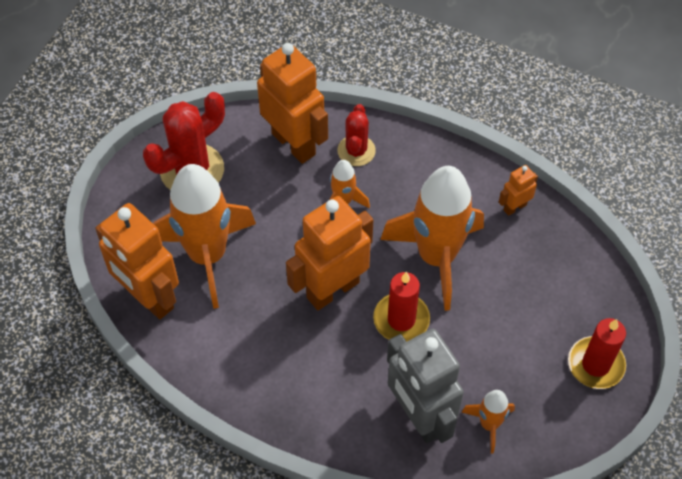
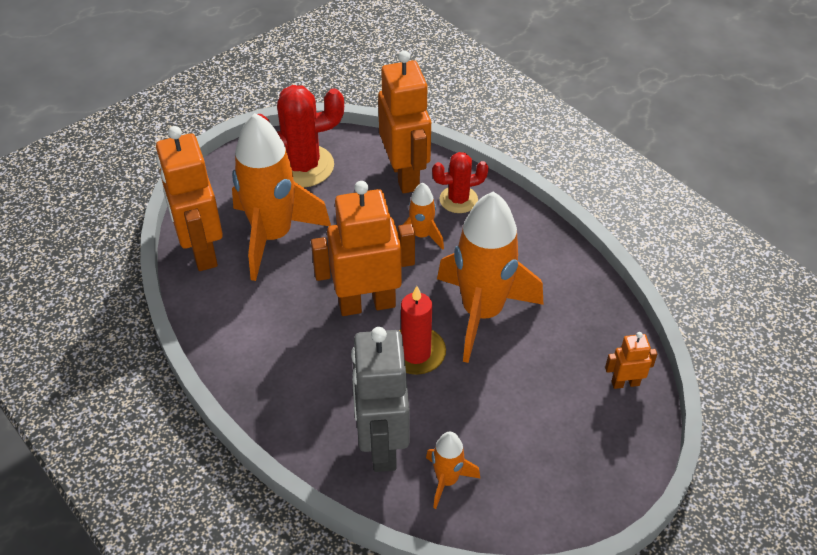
camera: 25 degrees right, 10 degrees down
red cactus [337,104,376,166] -> red cactus turned 45 degrees clockwise [432,152,489,213]
orange robot [499,165,538,216] -> orange robot moved to [605,332,657,389]
red candle [568,318,626,389] -> none

